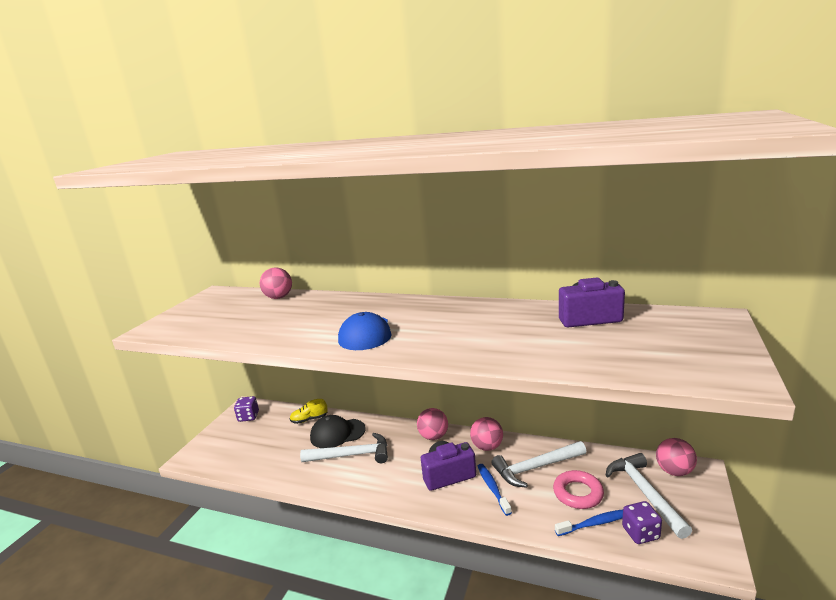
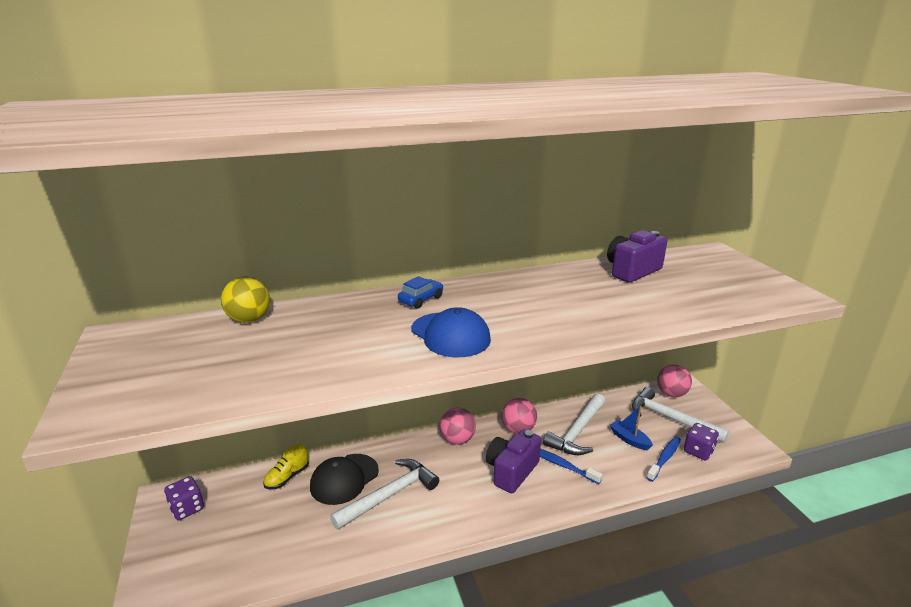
camera: 40 degrees left, 5 degrees up
pink ball [259,267,292,299] -> yellow ball [221,276,270,323]
pink ring [553,470,604,509] -> blue boat [610,406,653,450]
none -> blue car [398,276,443,309]

